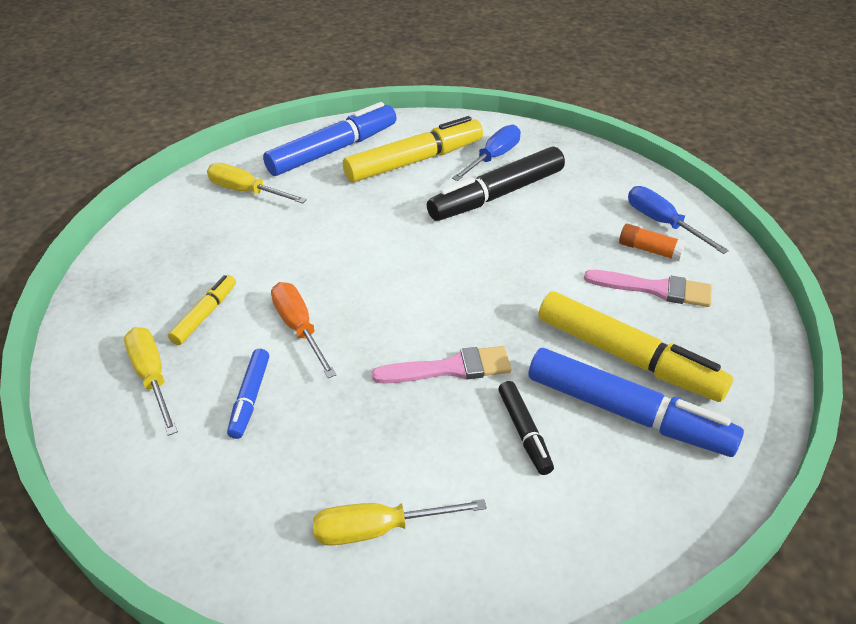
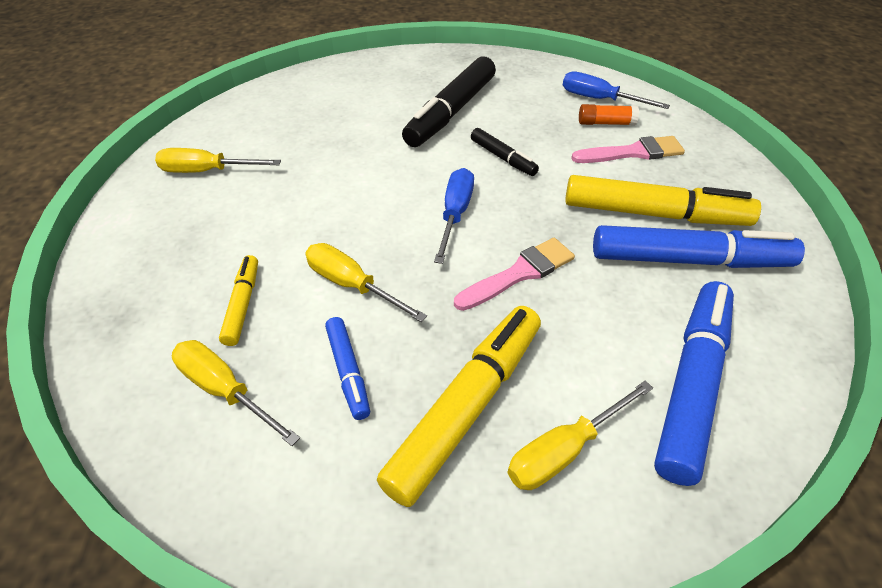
camera: 25 degrees left, 5 degrees up
blue marker [263,102,396,176] -> blue marker moved to [654,281,734,486]
orange screwdriver [271,282,336,378] -> yellow screwdriver [305,243,427,322]
yellow marker [343,116,483,182] -> yellow marker moved to [377,306,541,507]
blue screwdriver [452,125,521,181] -> blue screwdriver moved to [434,168,474,264]
black marker [498,381,554,475] -> black marker moved to [471,128,539,176]

